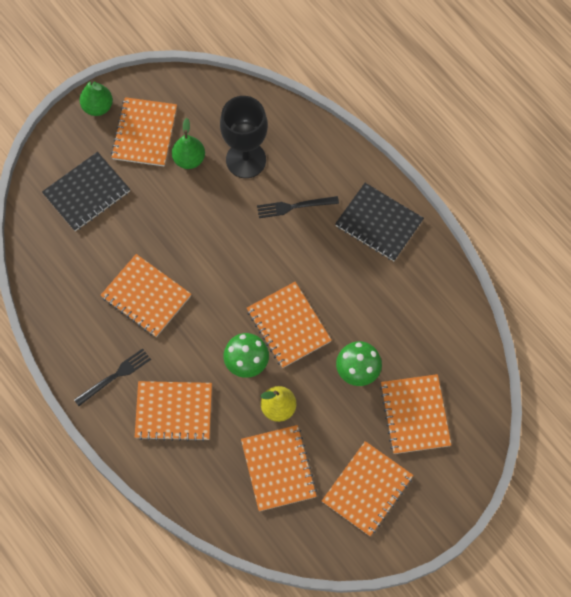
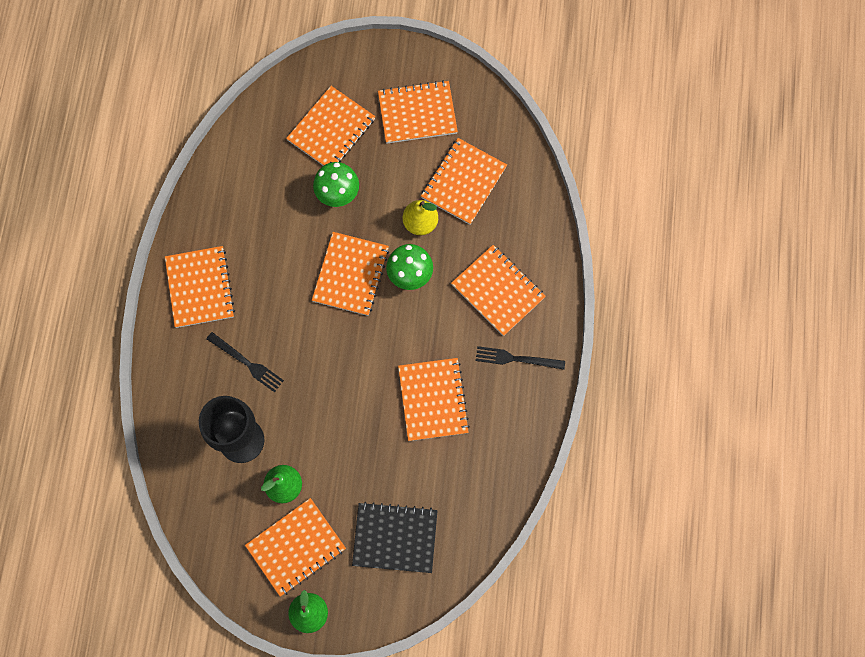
camera: 135 degrees left, 5 degrees up
black notebook [335,183,424,261] -> orange notebook [165,246,235,328]

